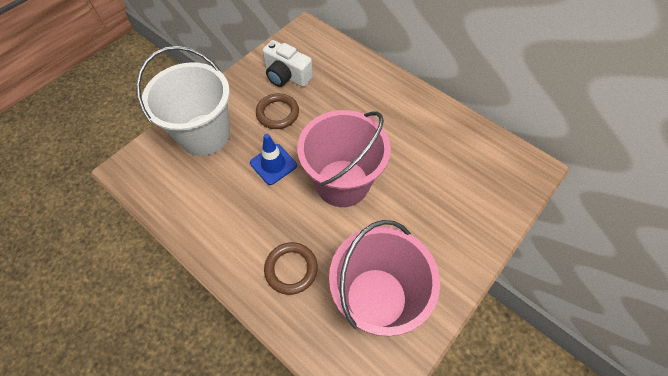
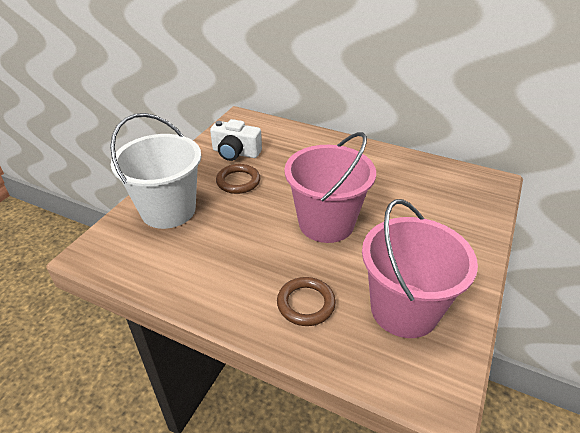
camera: 15 degrees left, 20 degrees down
blue traffic cone [250,134,297,185] -> none

